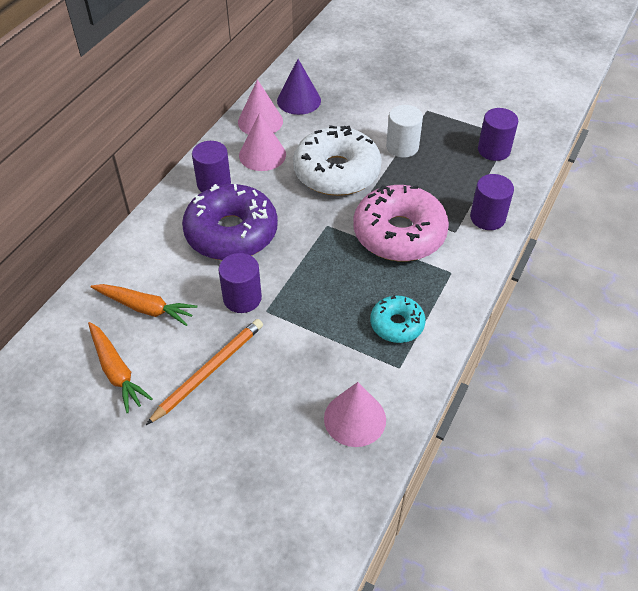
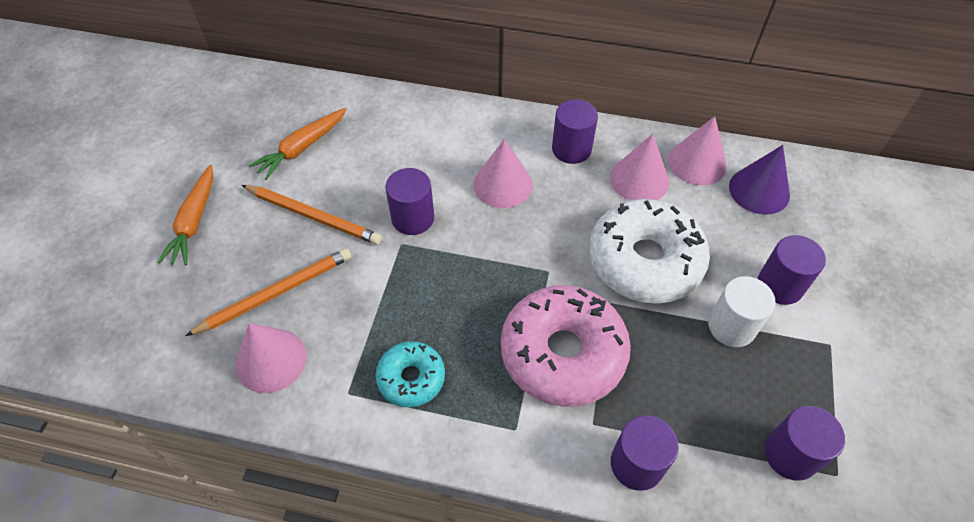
camera: 75 degrees right, 5 degrees up
orange carrot [91,284,197,326] -> orange carrot moved to [157,165,213,266]
purple donut [182,184,278,260] -> pink cone [474,139,533,208]
none -> orange pencil [185,248,352,336]
none -> purple cylinder [758,235,826,305]

